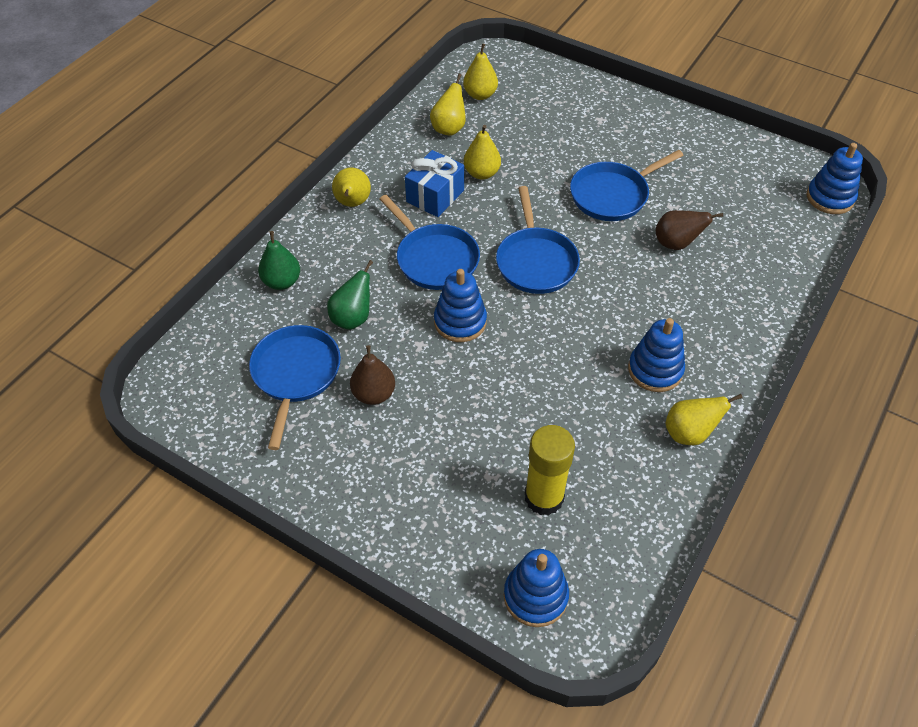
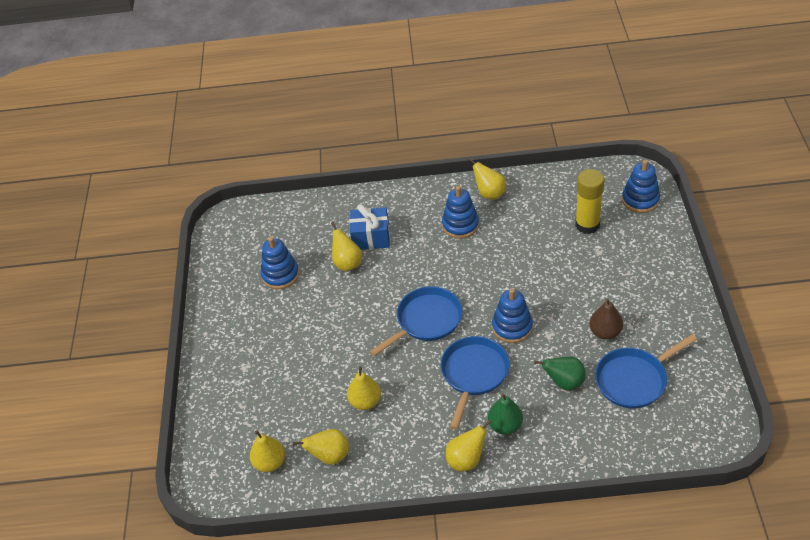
camera: 120 degrees left, 5 degrees down
green pear [258,231,300,290] -> green pear moved to [488,393,523,435]
blue gift [405,150,464,217] -> blue gift moved to [350,204,390,250]
blue pan [570,150,684,221] -> none
brown pear [656,210,723,250] -> yellow pear [331,222,362,271]
blue stacking toy [807,143,863,214] -> blue stacking toy moved to [261,237,299,289]

